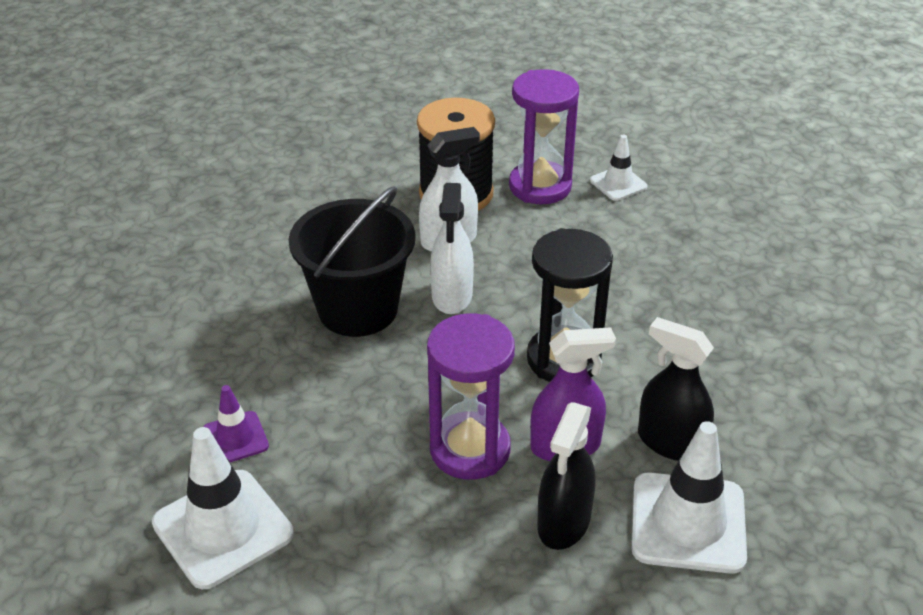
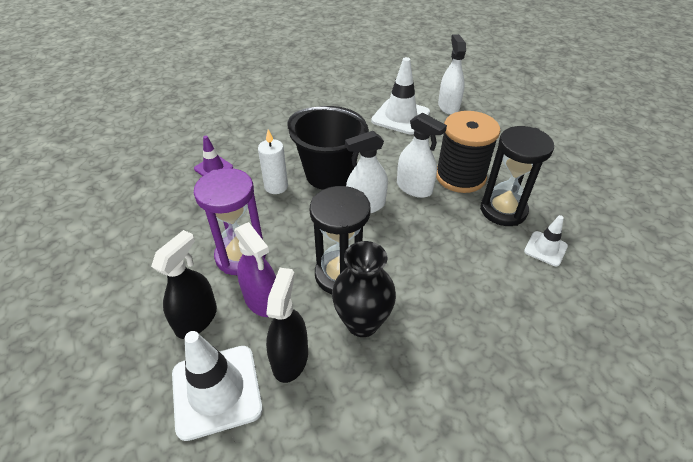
camera: 65 degrees right, 5 degrees up
white traffic cone [152,427,294,589] -> white traffic cone moved to [371,57,430,135]
purple hourglass [509,69,579,204] -> black hourglass [480,126,554,226]
black spray bottle [537,402,595,550] -> black spray bottle turned 120 degrees clockwise [151,230,217,339]
none -> white candle [258,130,288,194]
none -> black vase [332,241,396,337]
none -> white spray bottle [438,34,466,115]

